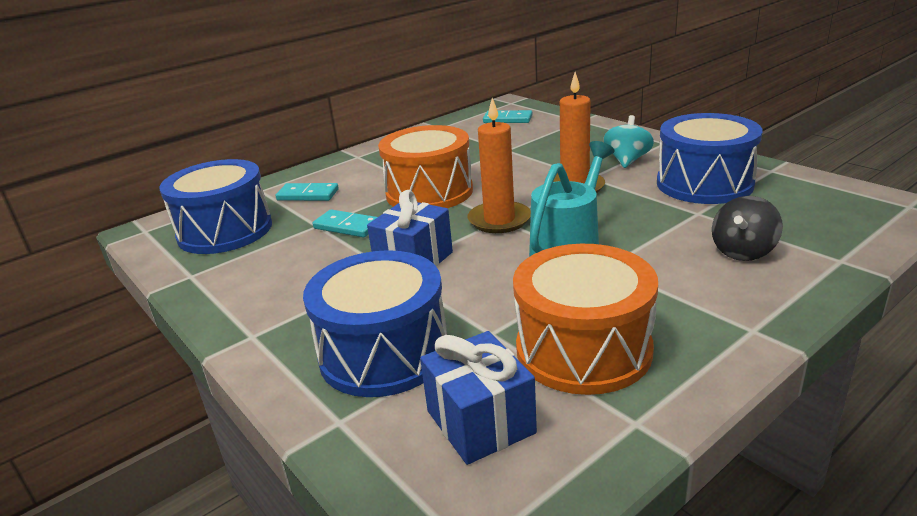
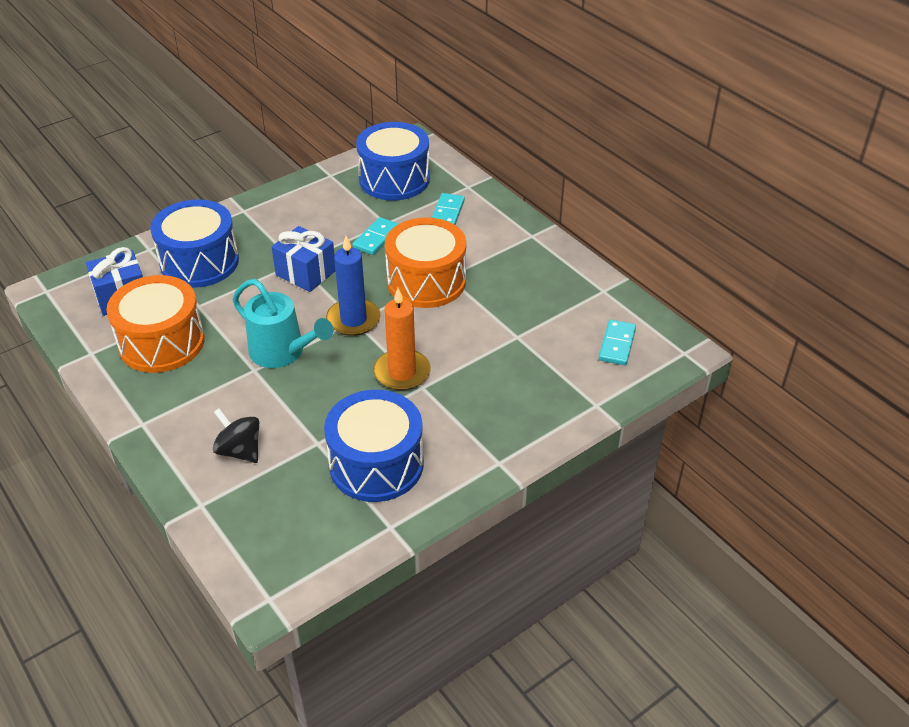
camera: 90 degrees right, 15 degrees up
orange candle [467,98,531,233] -> blue candle [326,236,381,336]
turquoise spinning top [603,115,654,168] -> none

